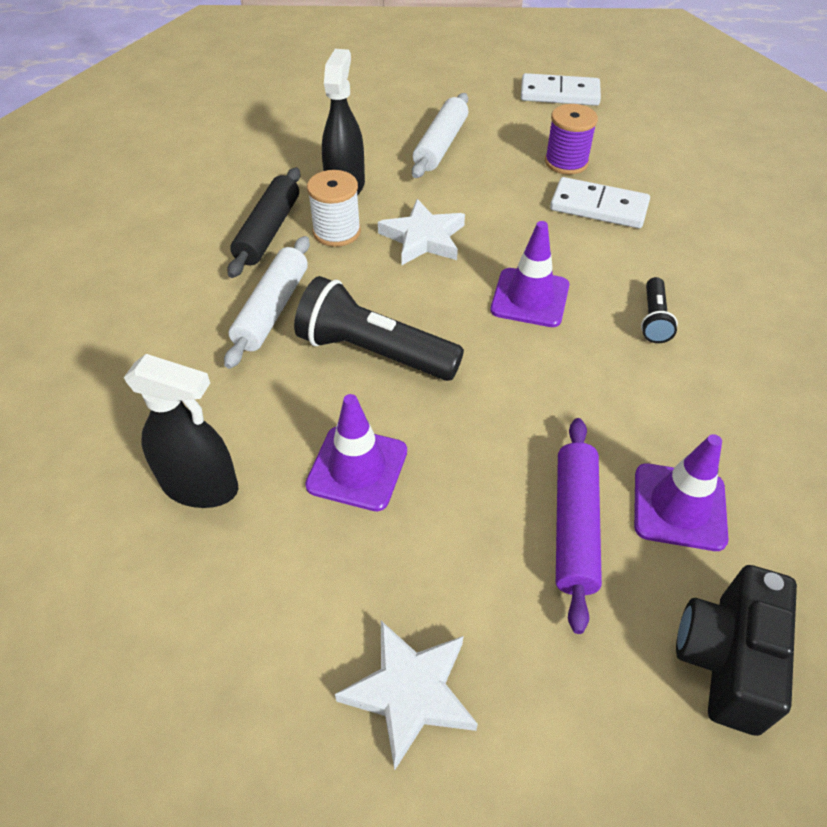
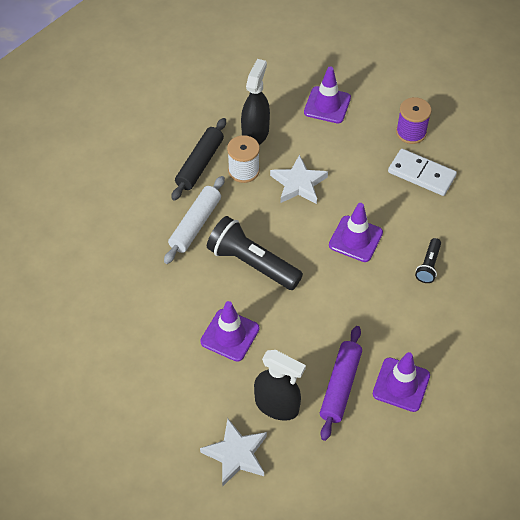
camera: 10 degrees right, 5 degrees up
black spray bottle [124,354,238,508] -> black spray bottle moved to [254,350,306,421]
white rolling pin [412,93,468,178] -> purple traffic cone [304,66,351,124]
white domino [521,73,601,106] -> none
black camera [676,565,797,736] -> none

